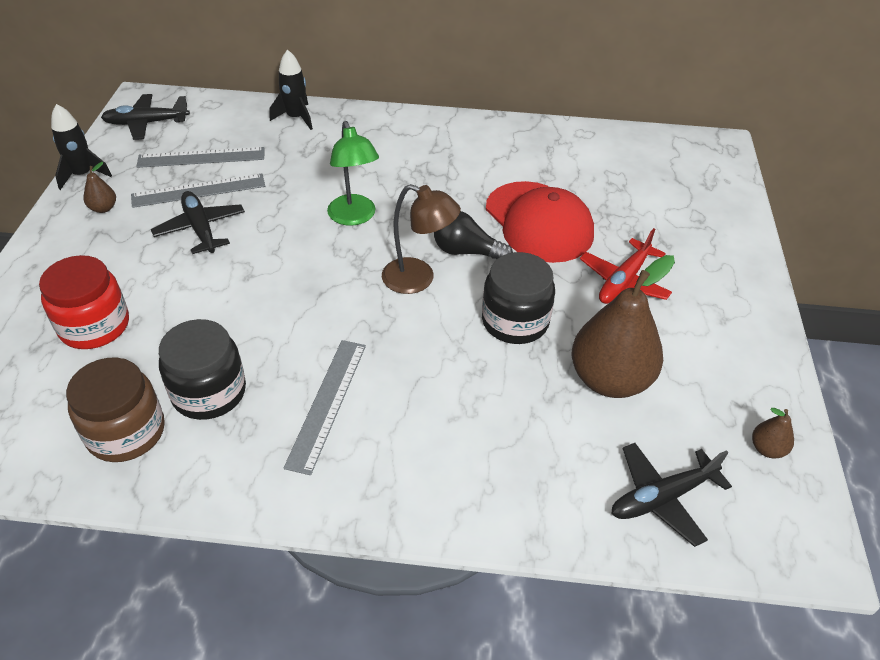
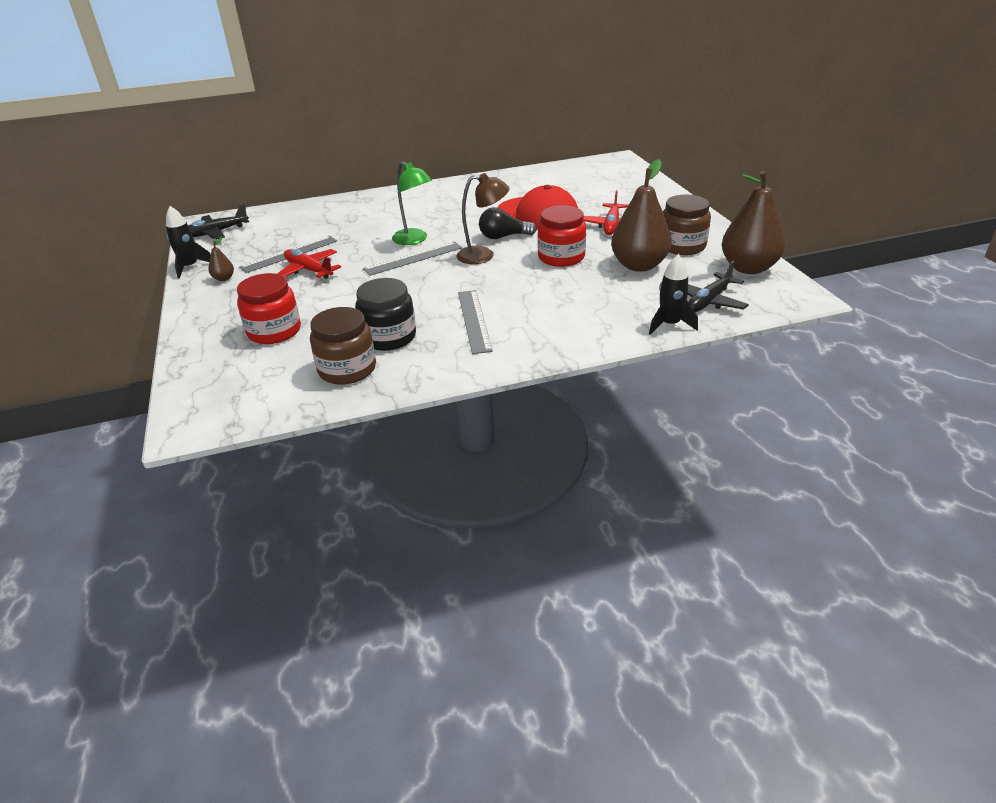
camera: 20 degrees left, 10 degrees down
grey ruler [136,147,264,168] -> grey ruler moved to [363,241,462,276]
black plane [151,191,245,254] -> red plane [277,249,341,279]
black rocket [270,49,313,130] -> black rocket moved to [649,254,698,335]
black jar [482,252,555,344] -> red jar [537,205,586,267]
brown pear [752,408,794,458] -> brown pear [722,170,786,274], size x2.39
none -> brown jar [663,195,711,255]

